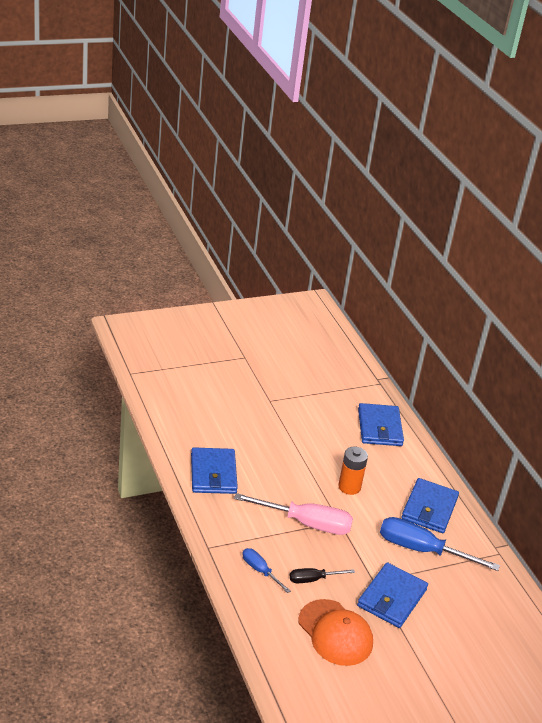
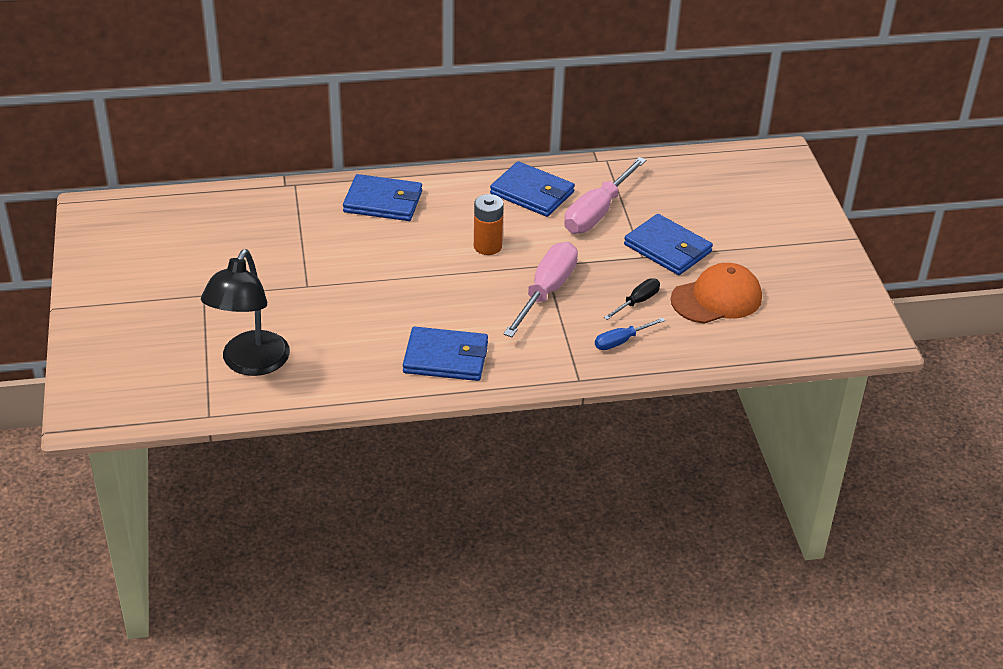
camera: 75 degrees left, 5 degrees up
black screwdriver [290,568,355,583] -> black screwdriver turned 135 degrees counterclockwise [604,278,660,320]
blue screwdriver [380,517,500,571] -> pink screwdriver [564,157,646,234]
none -> black lamp [201,249,290,376]

